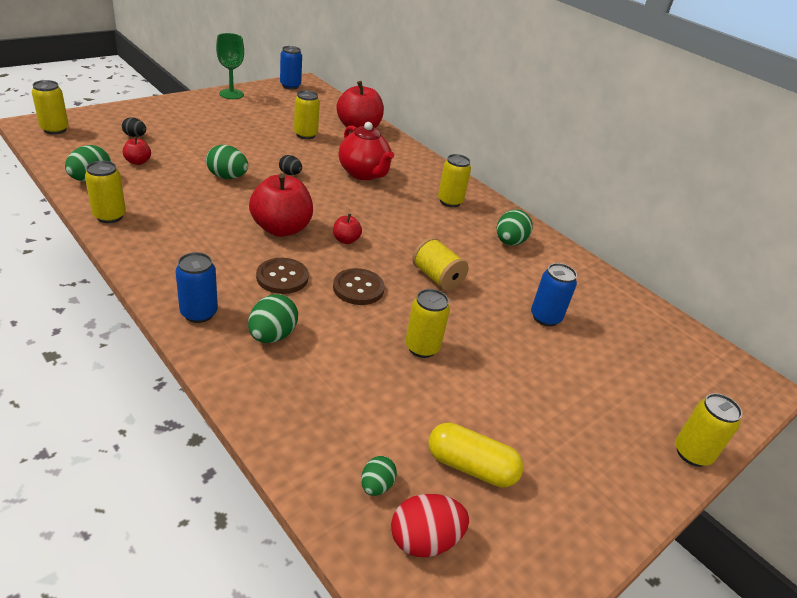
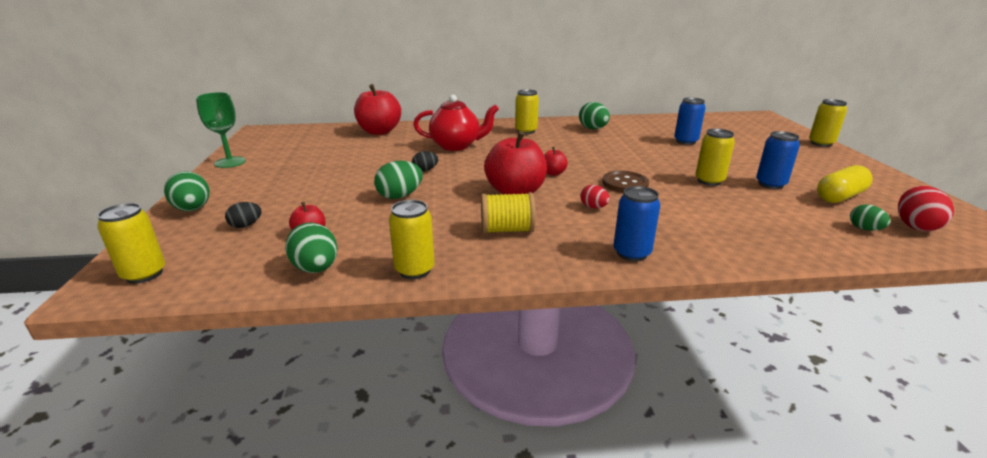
camera: 50 degrees left, 10 degrees down
green egg [248,294,298,343] -> green egg moved to [164,171,210,211]
brown button [256,258,309,294] -> red egg [580,185,610,208]
blue can [280,46,302,90] -> blue can moved to [756,131,800,189]
yellow can [294,90,320,139] -> none
yellow spool [412,237,469,291] -> yellow spool moved to [481,192,536,234]

